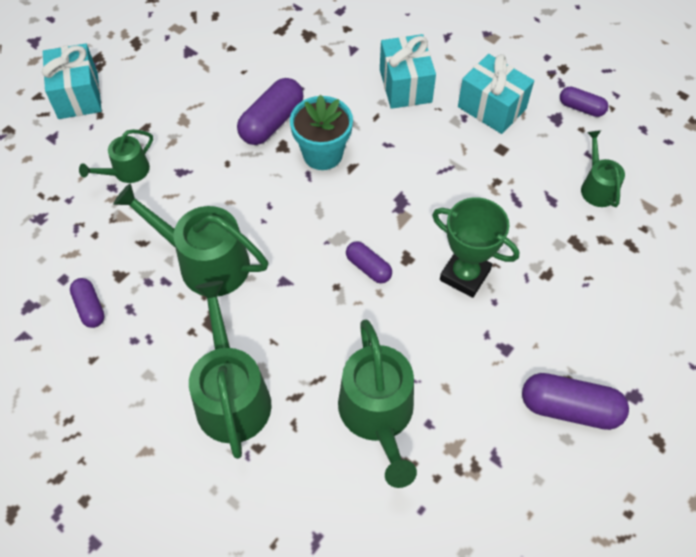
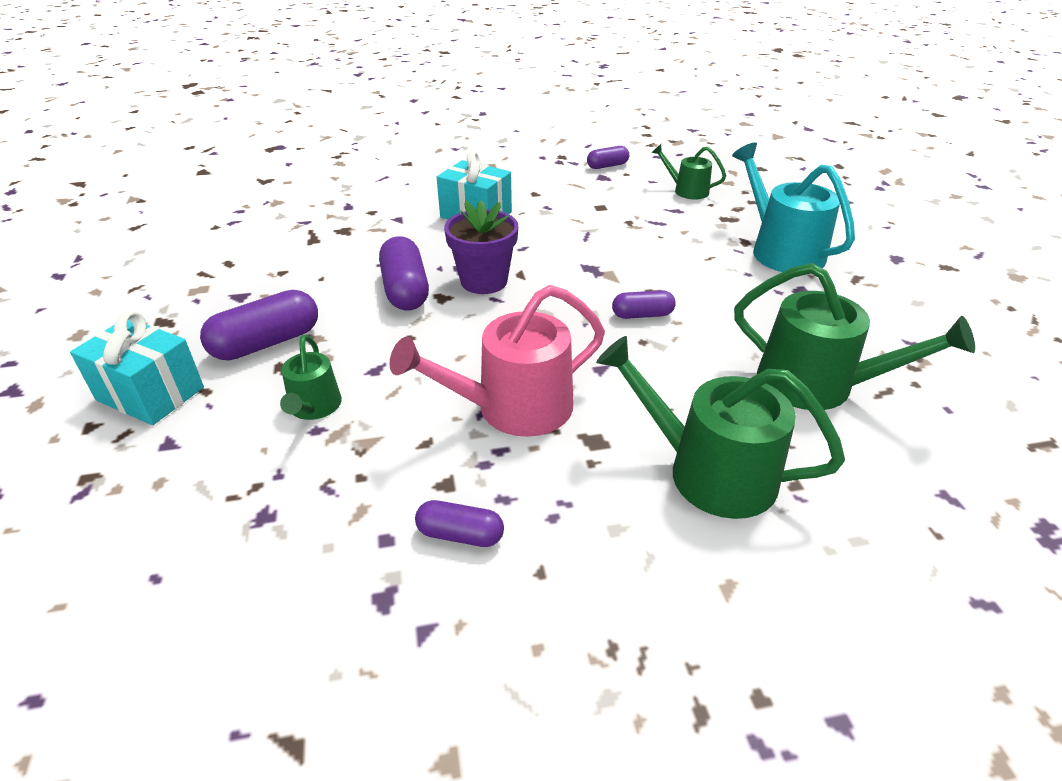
camera: 50 degrees left, 20 degrees down
green watering can [113,183,268,296] -> pink watering can [390,285,605,437]
turquoise flower pot [290,95,353,170] -> purple flower pot [444,201,518,294]
green trophy [432,197,519,298] -> none
turquoise gift [458,54,534,134] -> none
purple capsule [522,373,629,430] -> purple capsule moved to [200,290,318,360]
none -> turquoise watering can [732,142,855,272]

